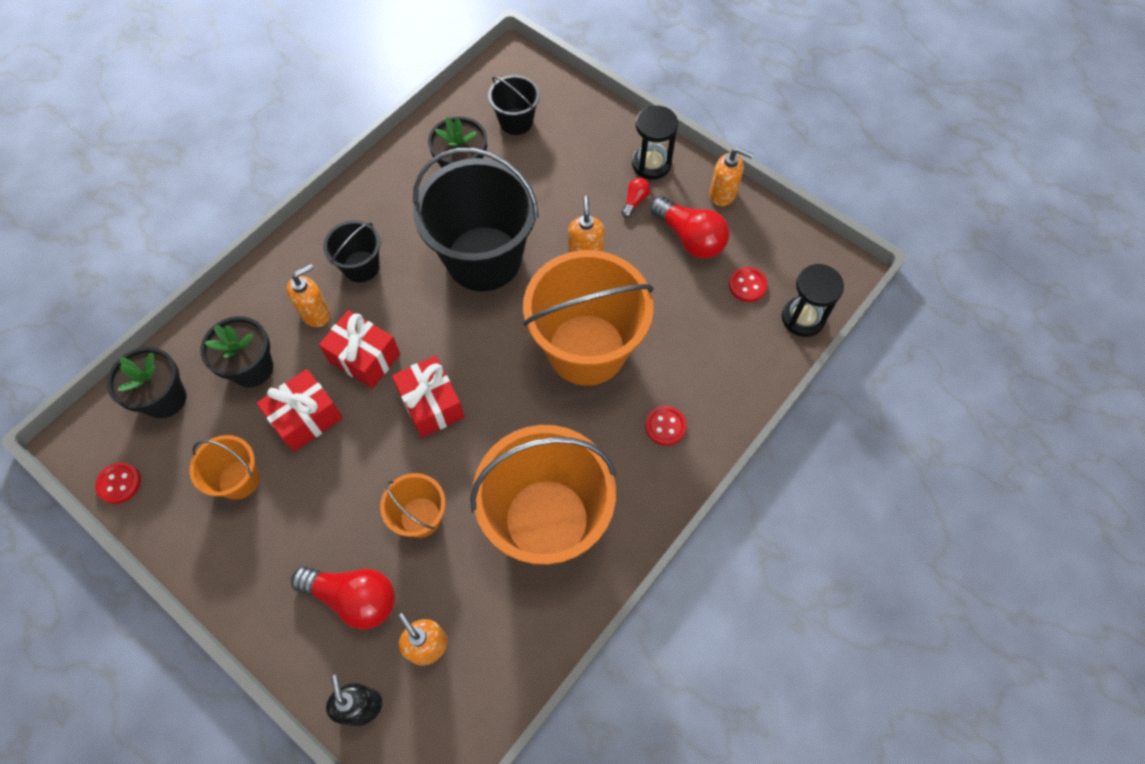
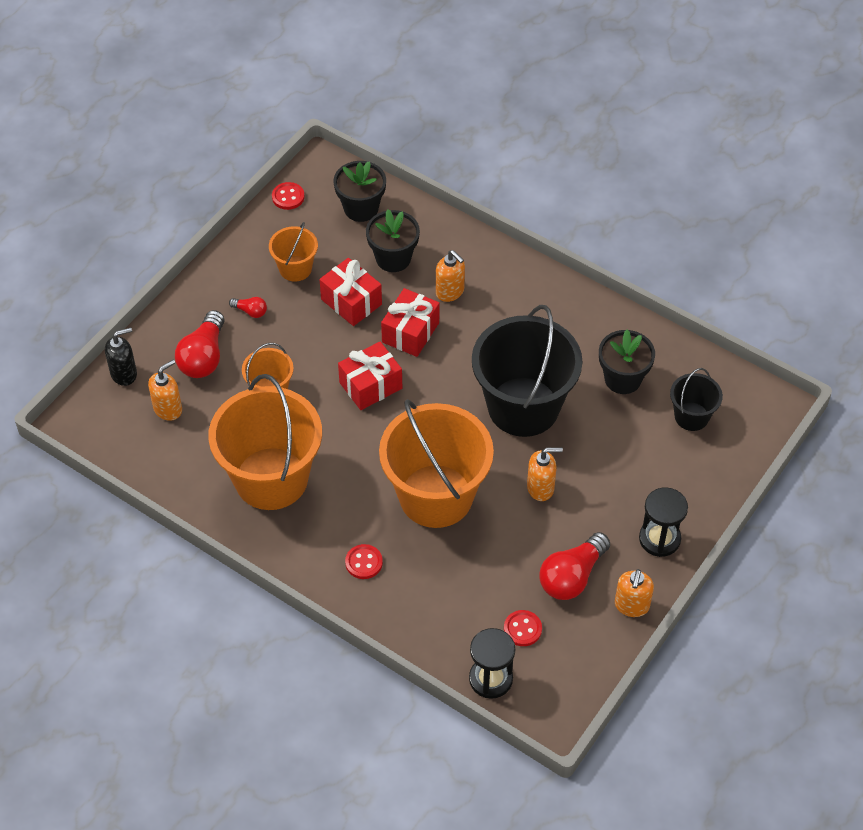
camera: 85 degrees right, 10 degrees down
black bucket [323,220,380,282] -> none
red light bulb [622,178,651,218] -> red light bulb moved to [229,297,267,318]

